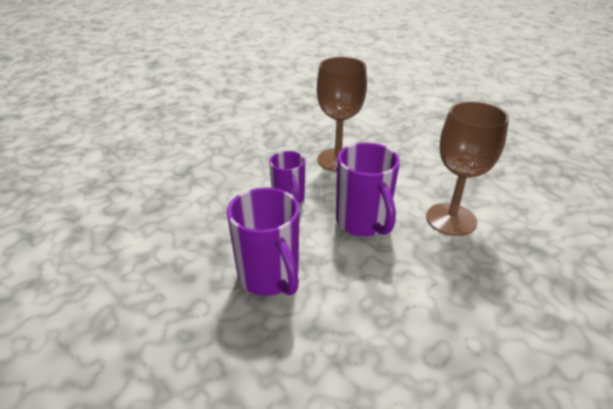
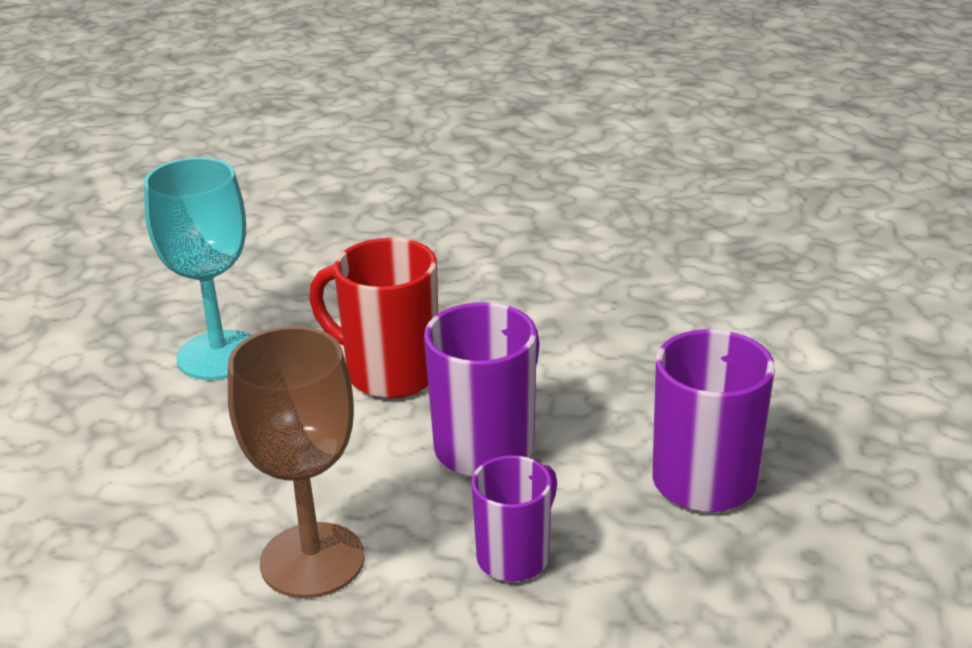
camera: 125 degrees left, 5 degrees down
brown goblet [426,101,509,236] -> red mug [309,238,438,399]
none -> turquoise goblet [144,157,252,380]

